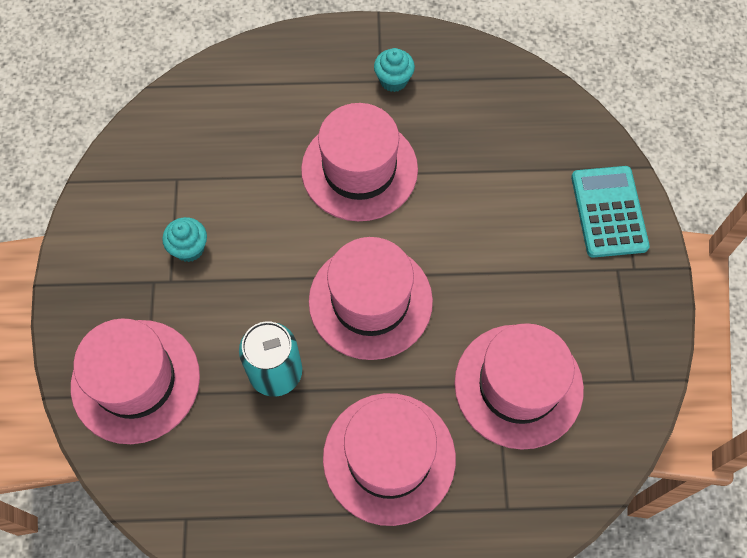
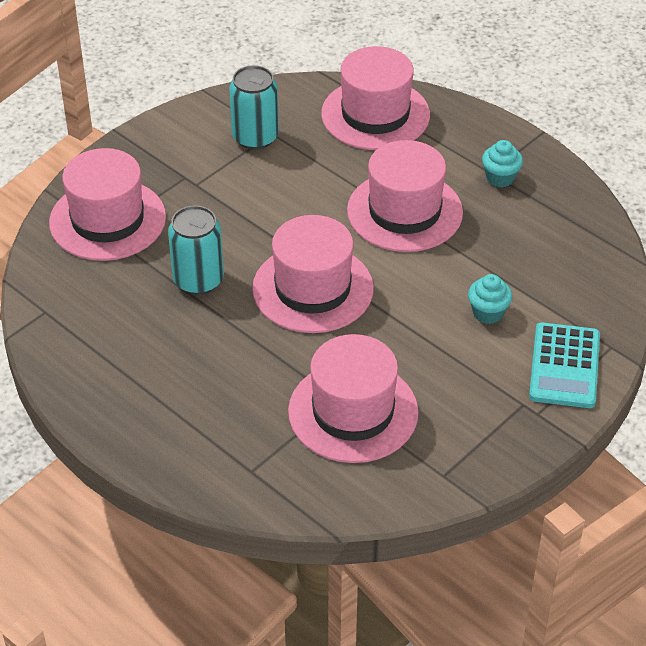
camera: 45 degrees right, 20 degrees down
turquoise cupcake [162,217,207,262] -> turquoise cupcake moved to [468,274,513,324]
pink hat [323,393,456,526] -> pink hat moved to [321,46,430,150]
turquoise calculator [571,166,650,258] -> turquoise calculator turned 150 degrees clockwise [529,322,600,408]
none -> turquoise can [229,65,279,150]

